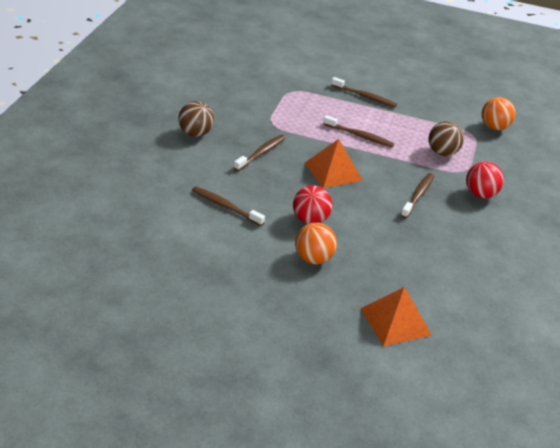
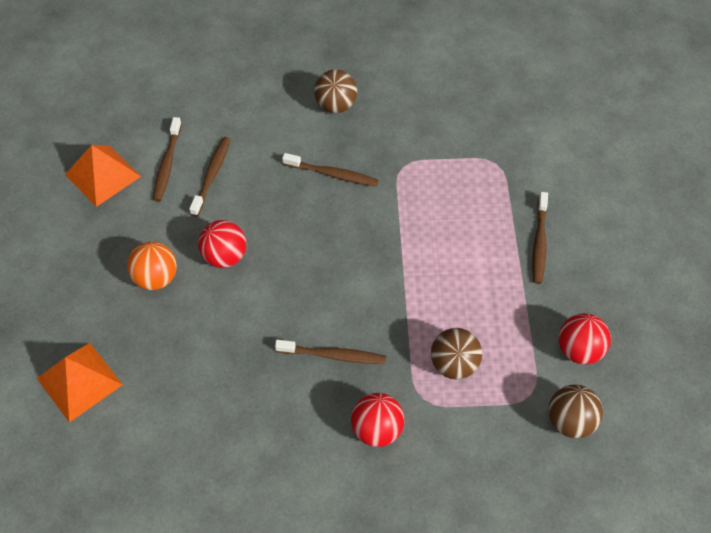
camera: 75 degrees right, 20 degrees up
orange pyramid [305,139,363,188] -> orange pyramid moved to [65,145,141,207]
brown toothbrush [323,115,394,147] -> brown toothbrush moved to [153,117,182,201]
orange ball [482,97,516,130] -> brown ball [548,384,603,438]
none -> red ball [558,313,611,365]

